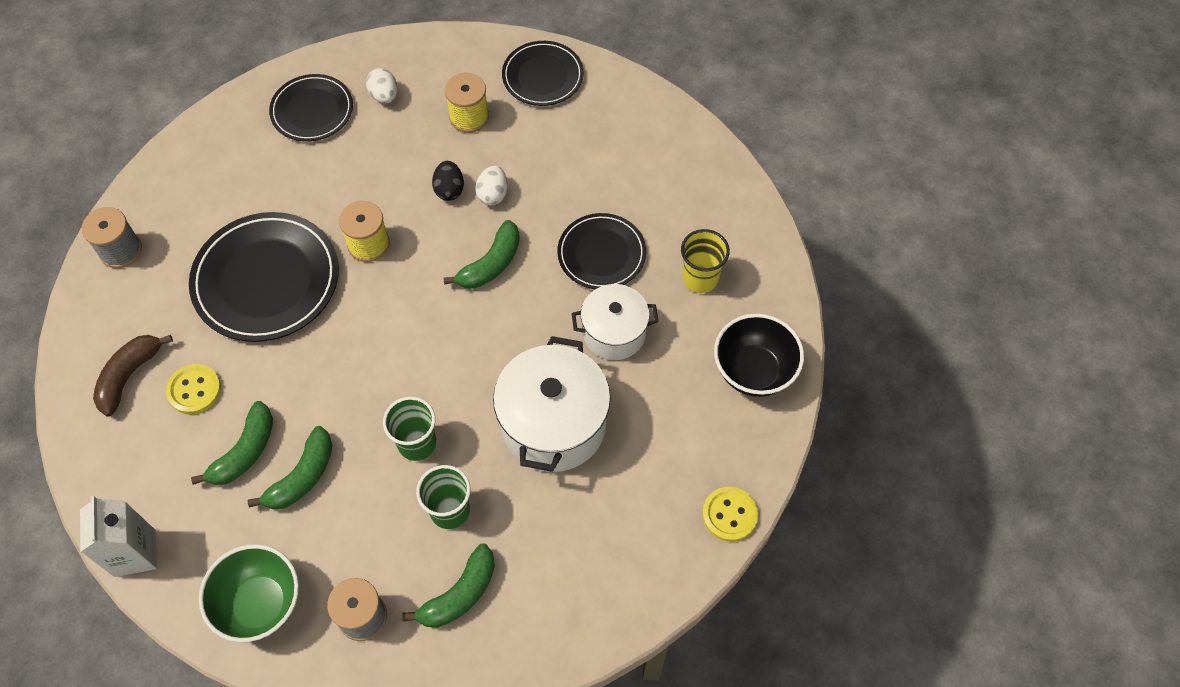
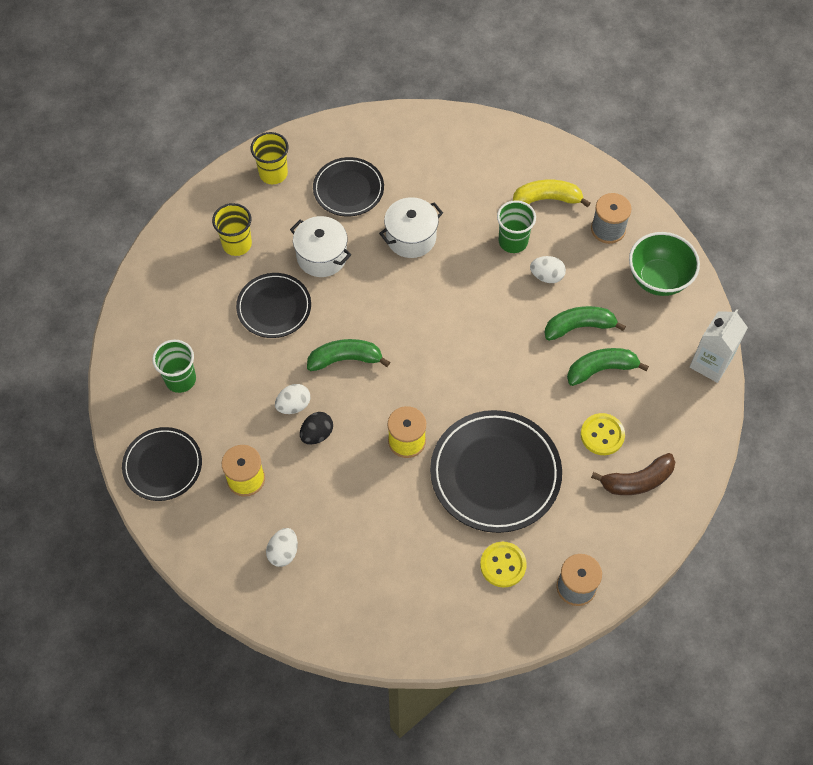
camera: 135 degrees left, 0 degrees up
black plate [269,74,353,141] -> black plate moved to [313,157,384,216]
green cup [383,397,436,461] -> green cup moved to [152,340,196,393]
green banana [402,543,495,628] -> yellow banana [513,180,590,208]
white pot [493,336,611,472] -> white pot [379,197,443,258], size x0.63
yellow button [702,487,758,542] -> yellow button moved to [480,542,527,588]
black bowl [714,313,804,397] -> yellow cup [250,132,289,184]
none -> white egg [530,256,566,283]

